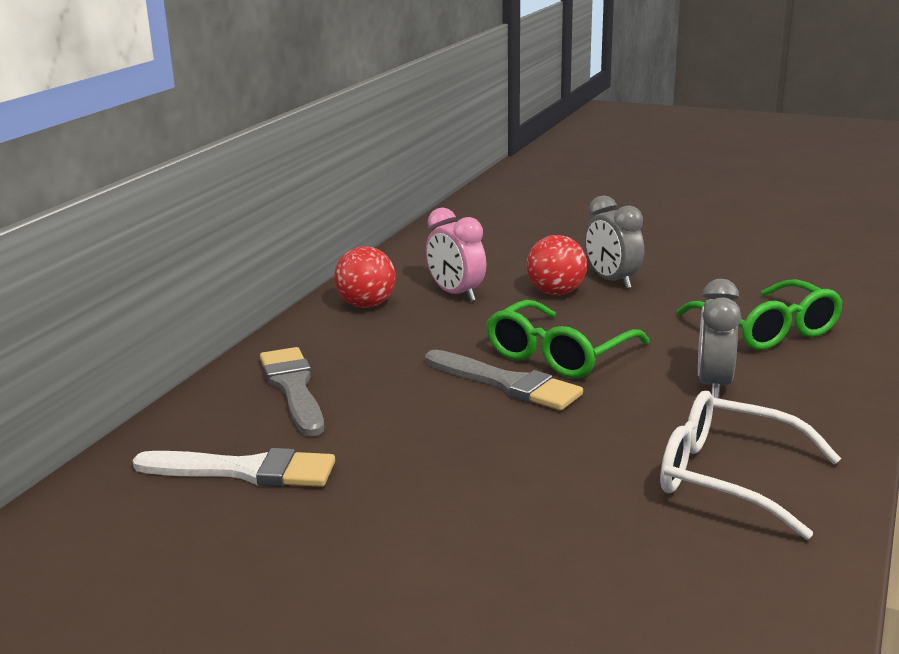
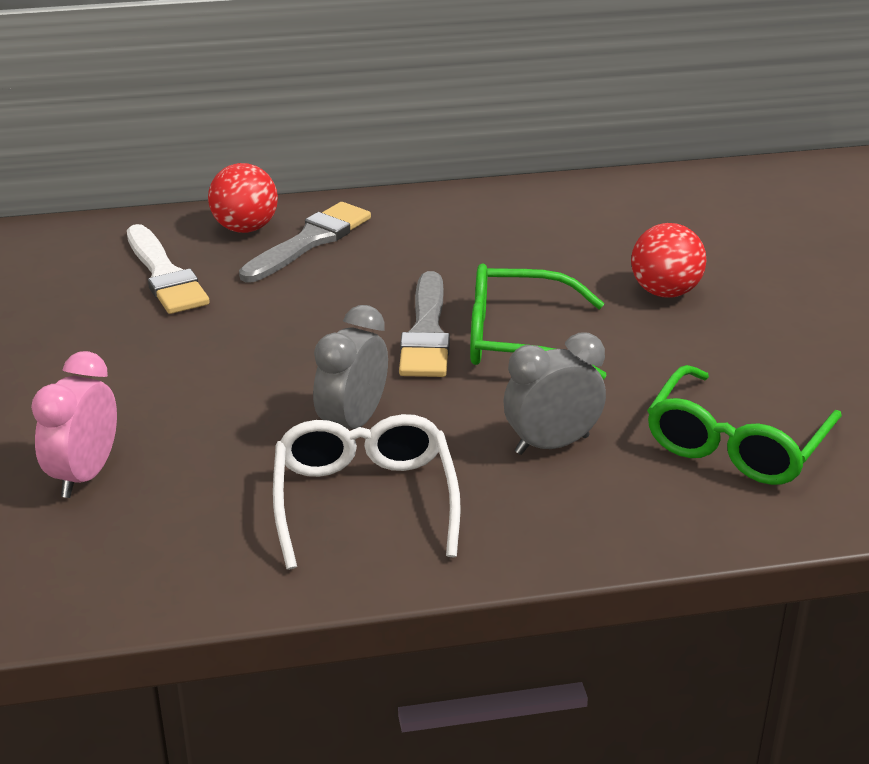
camera: 55 degrees right, 10 degrees up
red ball [334,246,396,308] -> red ball moved to [208,163,278,233]
pink clock [426,208,486,302] -> pink clock moved to [31,351,117,498]
grey clock [585,195,644,289] -> grey clock moved to [313,305,388,429]

